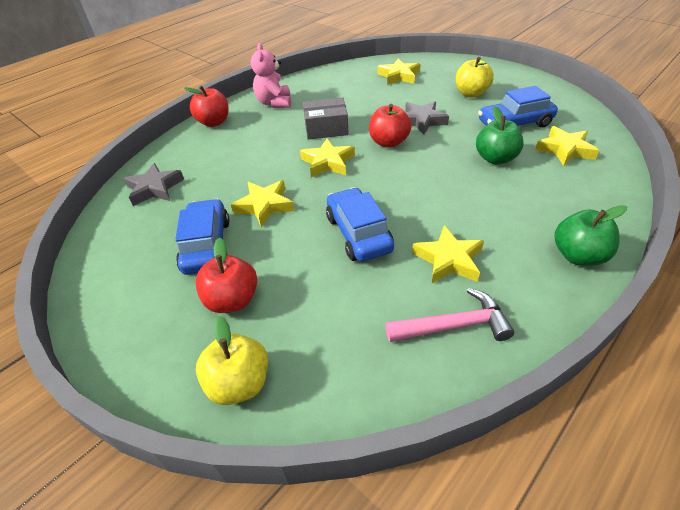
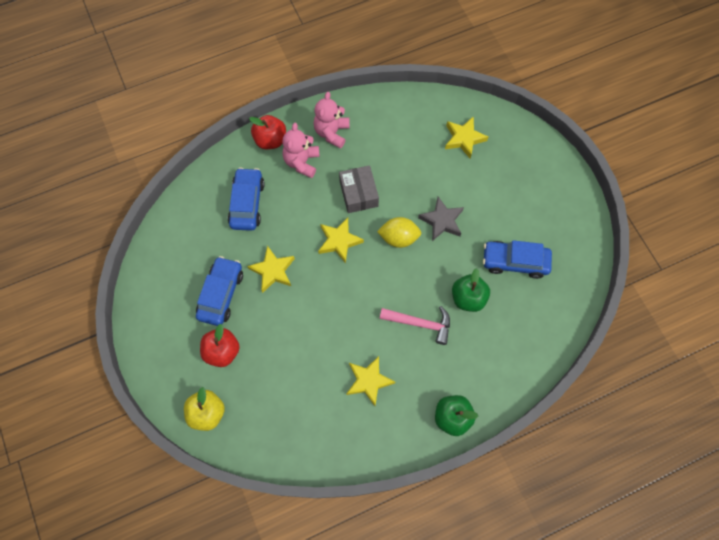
camera: 20 degrees right, 25 degrees up
grey star [123,163,184,206] -> none
grey box [303,97,349,139] -> grey box turned 60 degrees clockwise [339,165,379,213]
blue car [326,187,394,262] -> blue car moved to [228,167,265,231]
red apple [369,104,411,148] -> yellow lemon [377,217,421,248]
pink hammer [385,288,514,342] -> pink hammer moved to [379,306,450,345]
yellow apple [456,57,494,98] -> none
yellow star [535,126,599,166] -> none
none -> pink teddy bear [282,123,320,178]

